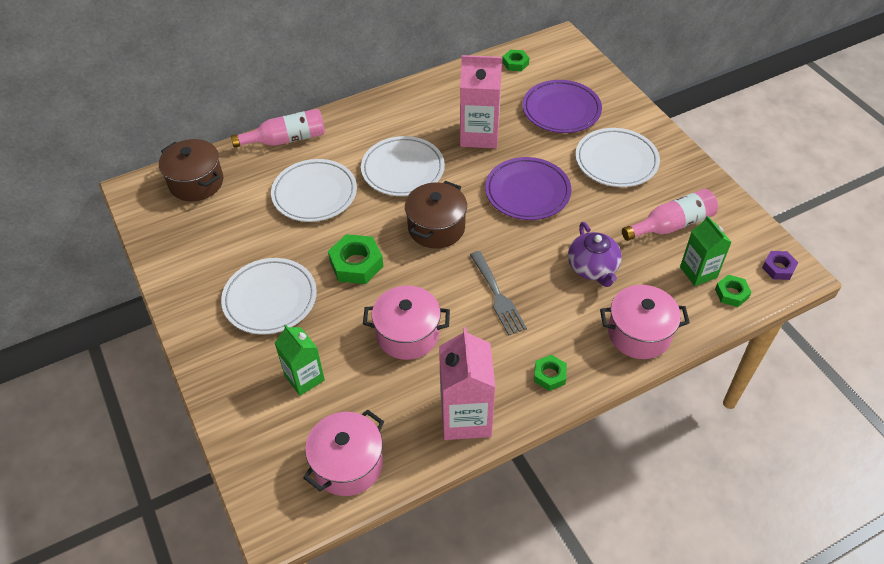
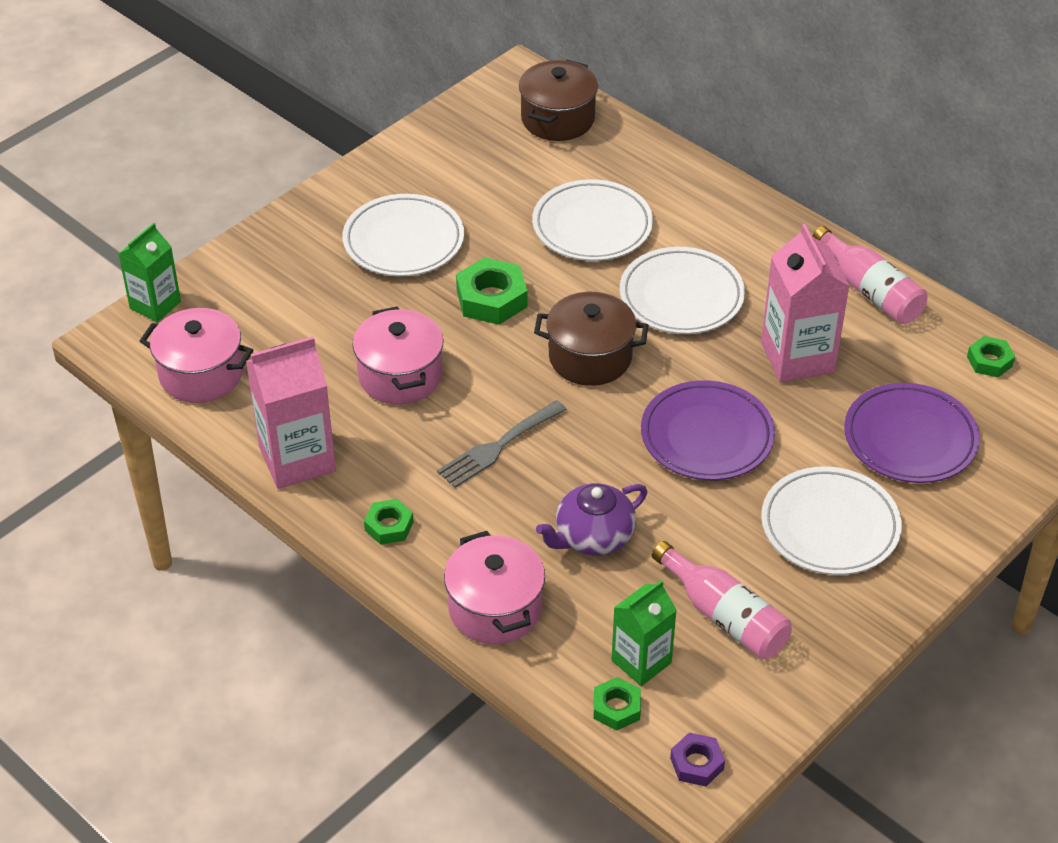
camera: 70 degrees right, 5 degrees down
pink bottle [231,109,325,148] -> pink bottle moved to [812,226,927,324]
green carton [275,324,325,396] -> green carton moved to [119,223,181,322]

